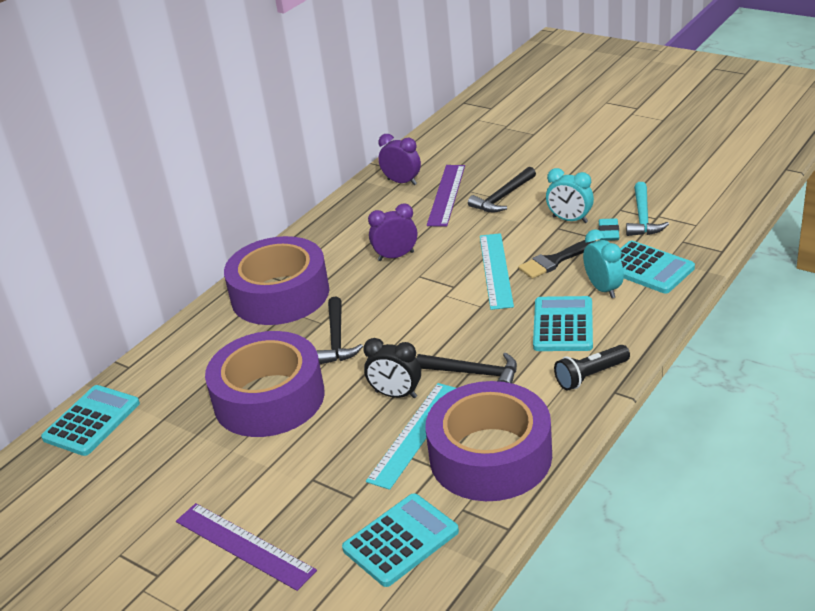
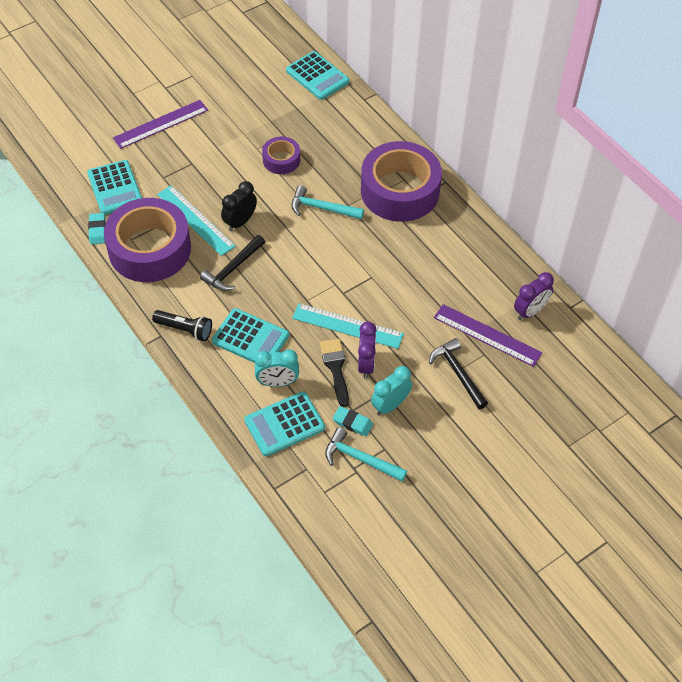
camera: 105 degrees right, 20 degrees up
purple tape [205,331,325,437] -> purple tape [262,137,300,174], size x0.48
black hammer [317,297,363,364] -> turquoise hammer [292,185,364,220]
purple clock [368,204,417,261] -> purple clock moved to [358,321,377,379]
black flashlight [554,345,630,390] -> black flashlight turned 120 degrees clockwise [152,310,212,341]
none -> turquoise eraser [88,213,106,244]

